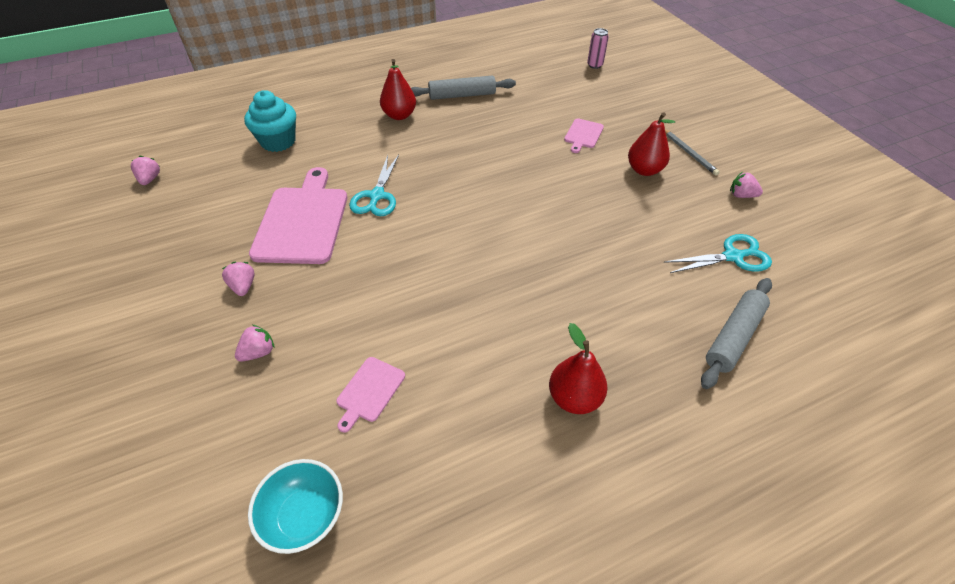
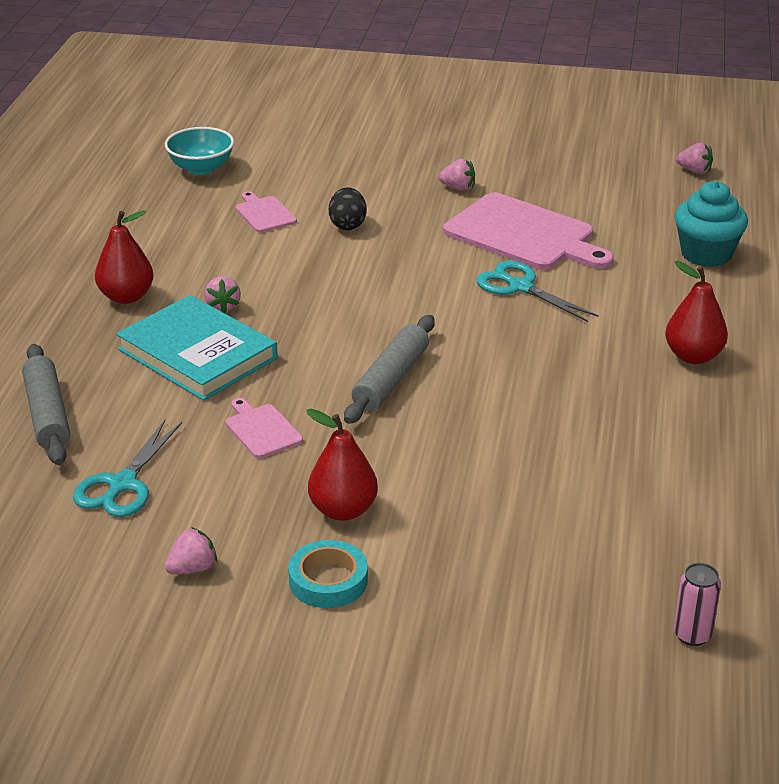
camera: 125 degrees right, 15 degrees down
pink strawberry [235,325,275,362] -> pink strawberry moved to [204,276,241,313]
grey rolling pin [411,76,516,100] -> grey rolling pin moved to [344,315,435,424]
pink cutting board [564,118,604,153] -> pink cutting board moved to [225,398,303,458]
grey pencil [665,129,720,176] -> turquoise tape [288,540,368,608]
none -> turquoise book [116,295,278,401]
none -> black egg [329,187,366,230]

